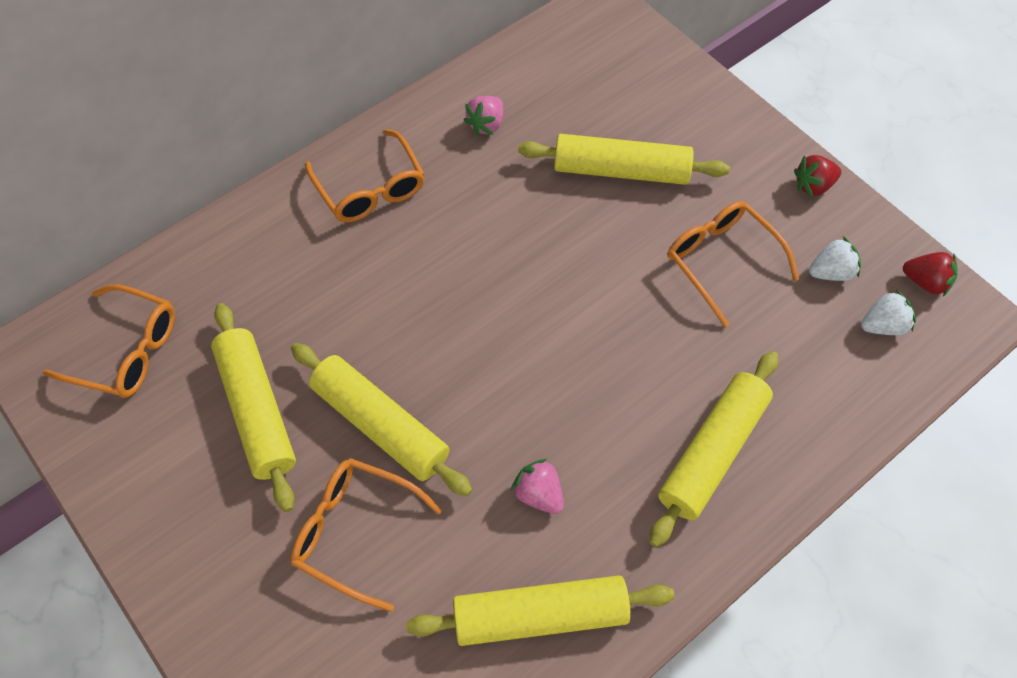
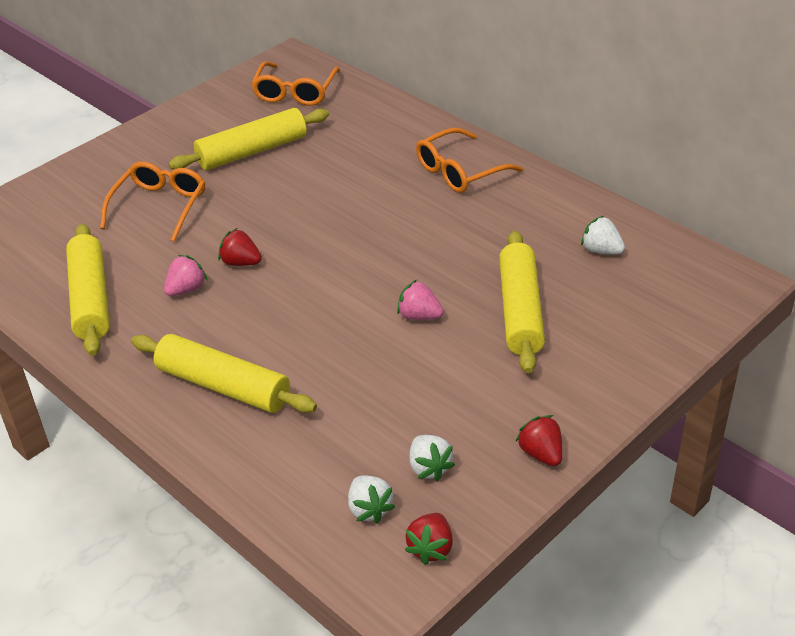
camera: 85 degrees right, 20 degrees down
yellow rolling pin [291,343,472,496] -> none
pink strawberry [463,96,503,136] -> pink strawberry moved to [397,280,443,320]
orange glasses [668,201,799,327] -> none
none -> red strawberry [218,228,262,266]
none -> white strawberry [581,216,625,254]

